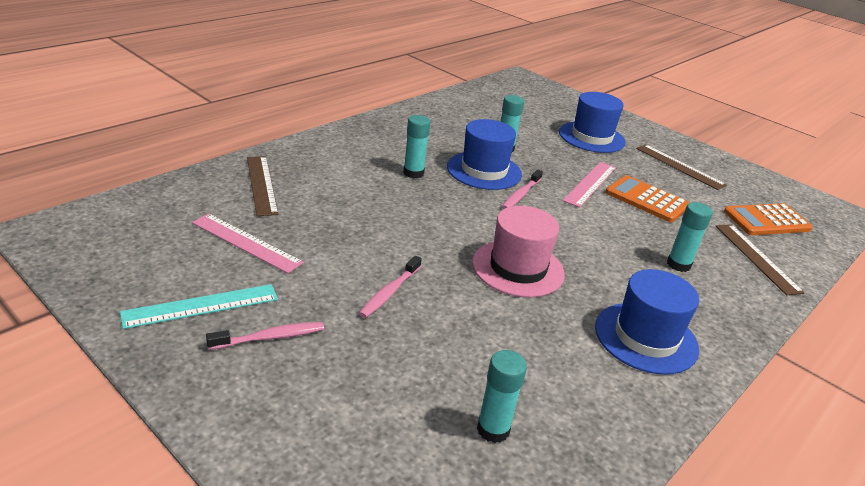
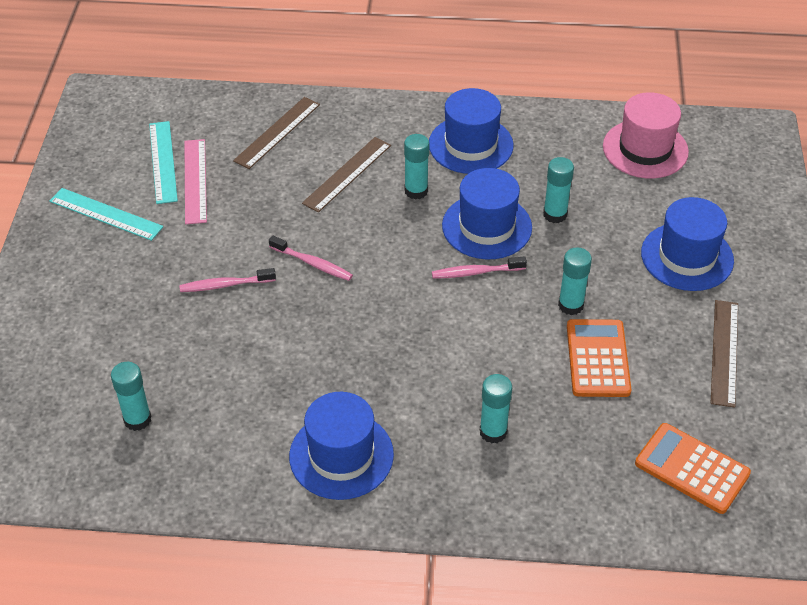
camera: 55 degrees right, 15 degrees up
pink toothbrush [206,322,324,350] -> pink toothbrush moved to [269,235,353,281]
pink hat [472,206,565,297] -> pink hat moved to [603,92,689,178]
pink ruler [563,162,616,208] -> turquoise glue stick [558,247,592,315]
brown ruler [716,224,805,295] -> brown ruler moved to [302,137,391,213]
none -> turquoise ruler [149,121,178,204]
none -> blue hat [429,88,514,174]

